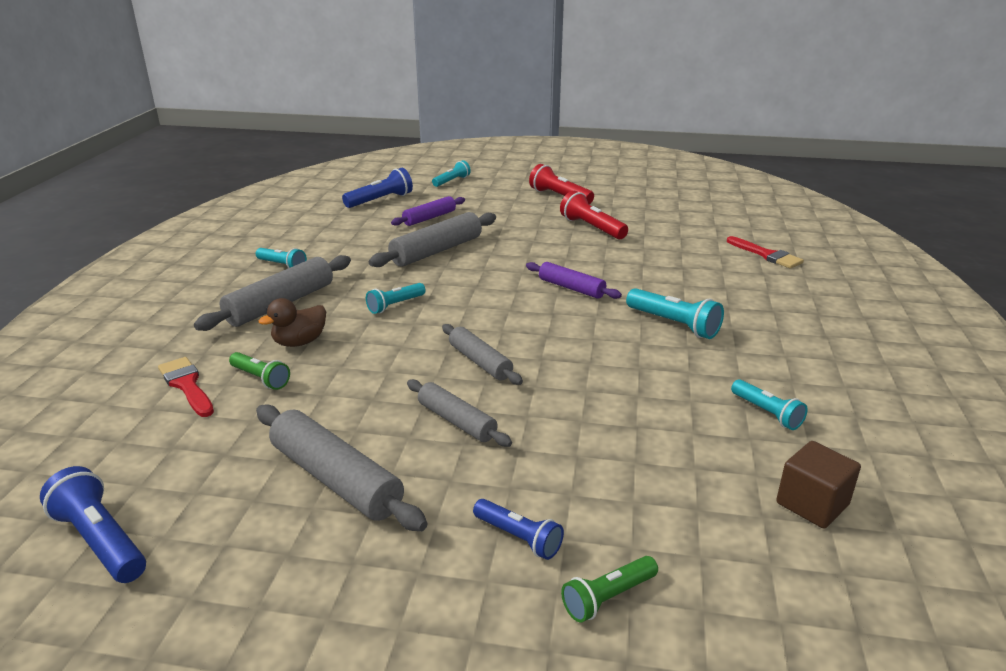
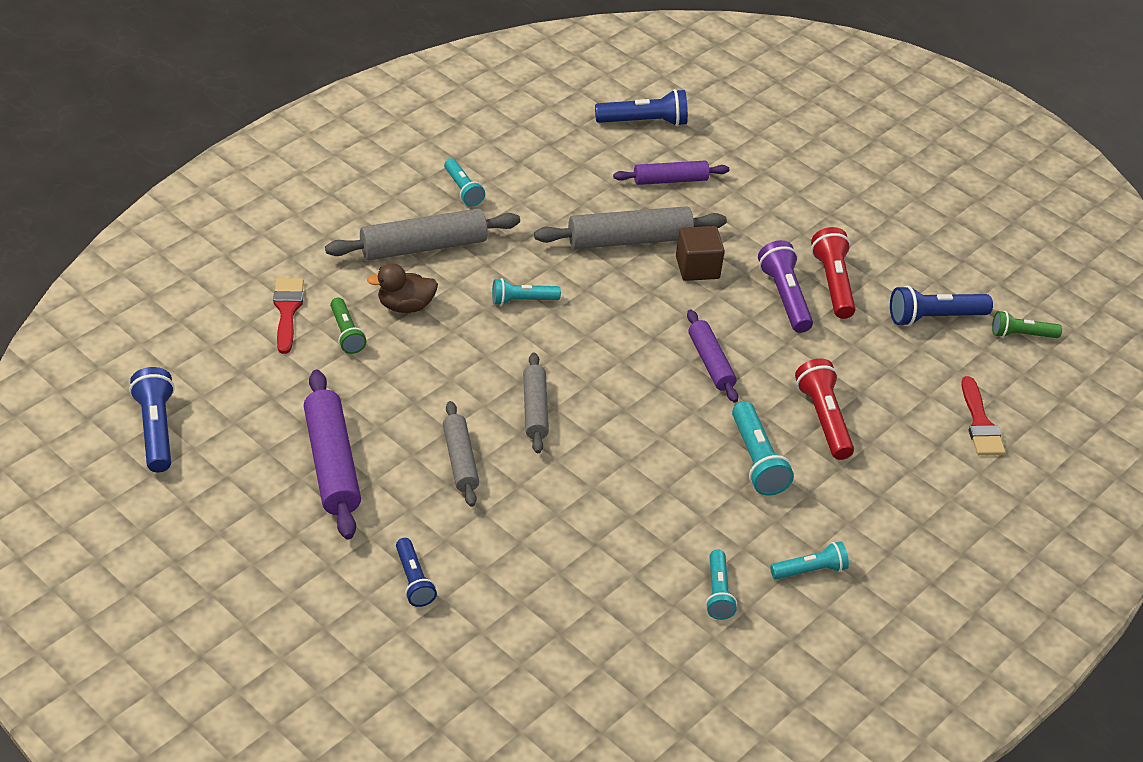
camera: 30 degrees right, 15 degrees up
grey rolling pin [256,404,427,531] -> purple rolling pin [304,370,361,539]
turquoise flashlight [432,160,471,187] -> turquoise flashlight moved to [770,541,849,579]
red flashlight [529,164,594,204] -> red flashlight moved to [795,359,854,460]
green flashlight [561,556,658,623] -> green flashlight moved to [992,311,1062,338]
brown cube [776,441,861,529] -> brown cube moved to [676,226,725,281]
none -> purple flashlight [758,240,813,333]
none -> blue flashlight [890,286,993,326]

